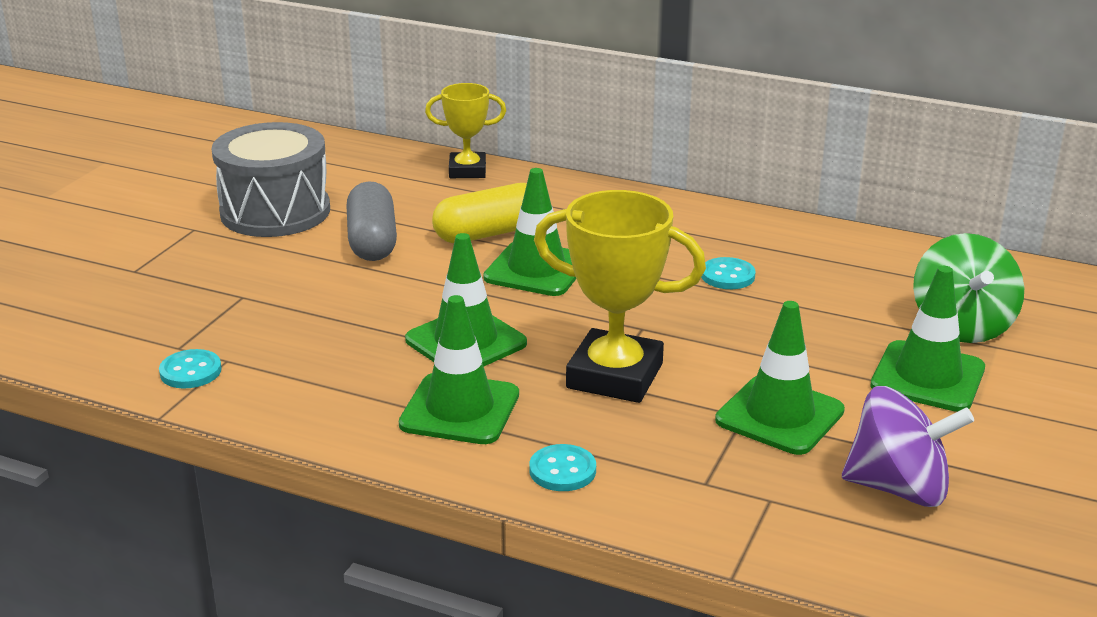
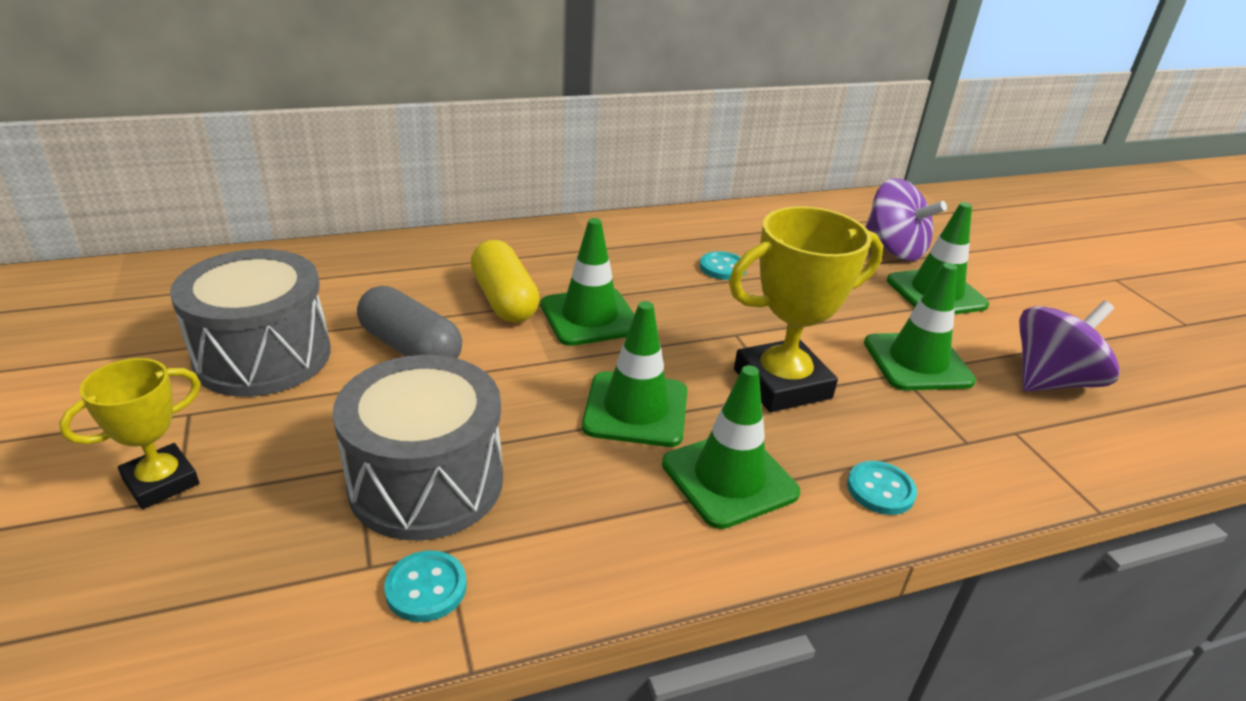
camera: 45 degrees left, 5 degrees up
yellow trophy [425,83,506,178] -> yellow trophy moved to [59,358,201,509]
yellow capsule [432,183,527,243] -> yellow capsule turned 45 degrees counterclockwise [471,240,540,323]
green spinning top [913,233,1024,343] -> purple spinning top [865,178,947,261]
none -> grey drum [333,355,503,540]

